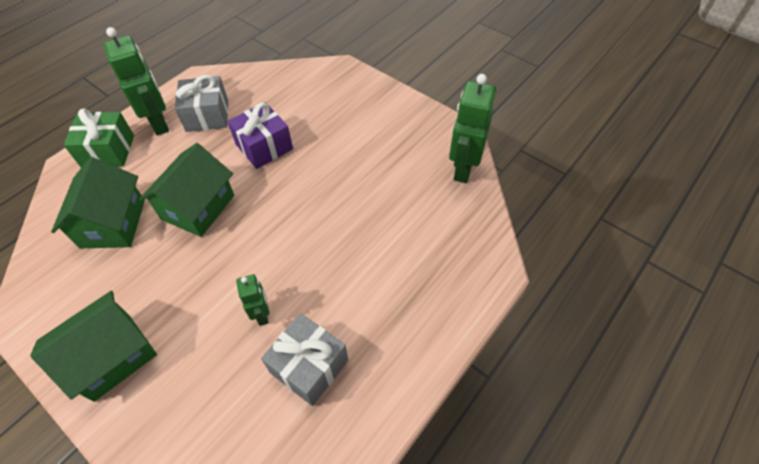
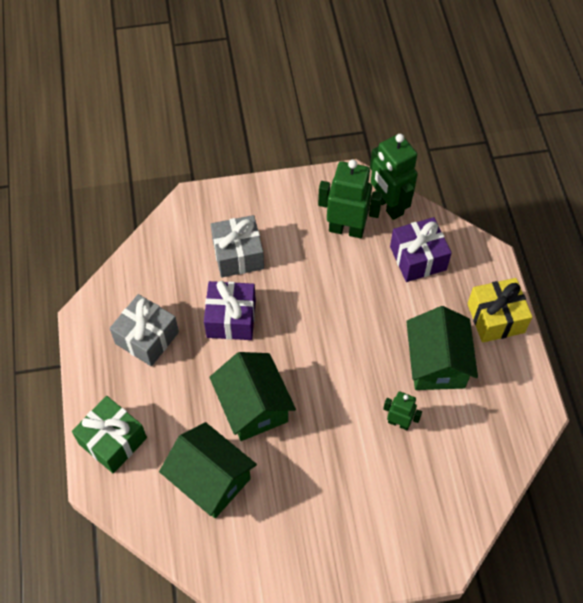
camera: 50 degrees left, 5 degrees up
green house [30,291,157,402] -> green house moved to [406,306,478,390]
green robot [103,27,169,135] -> green robot moved to [318,159,383,238]
grey gift [261,313,348,406] -> grey gift moved to [210,215,264,278]
none -> purple gift [390,217,452,282]
none -> yellow gift [467,278,533,343]

